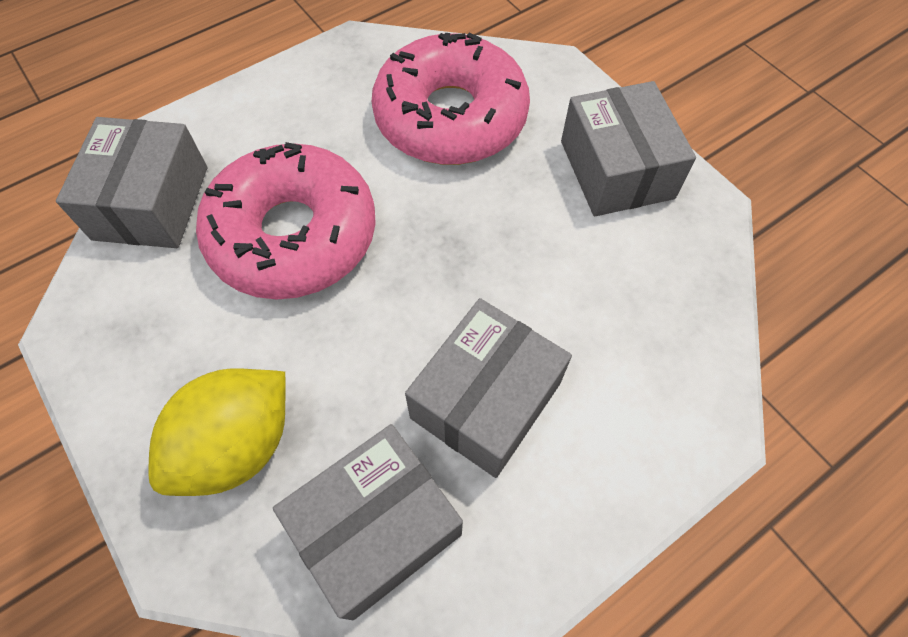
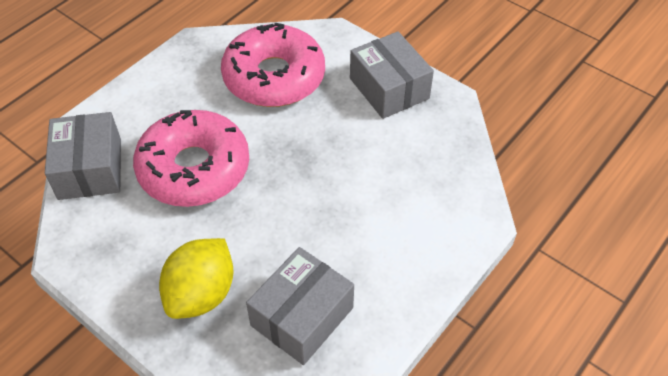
camera: 15 degrees left, 10 degrees down
grey box [405,298,572,478] -> none

